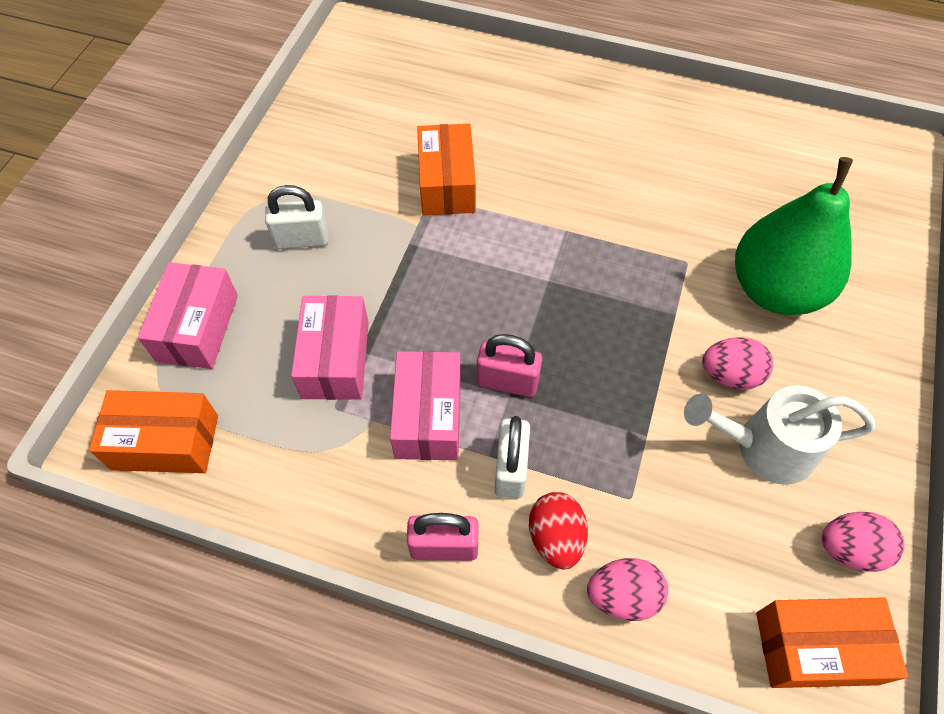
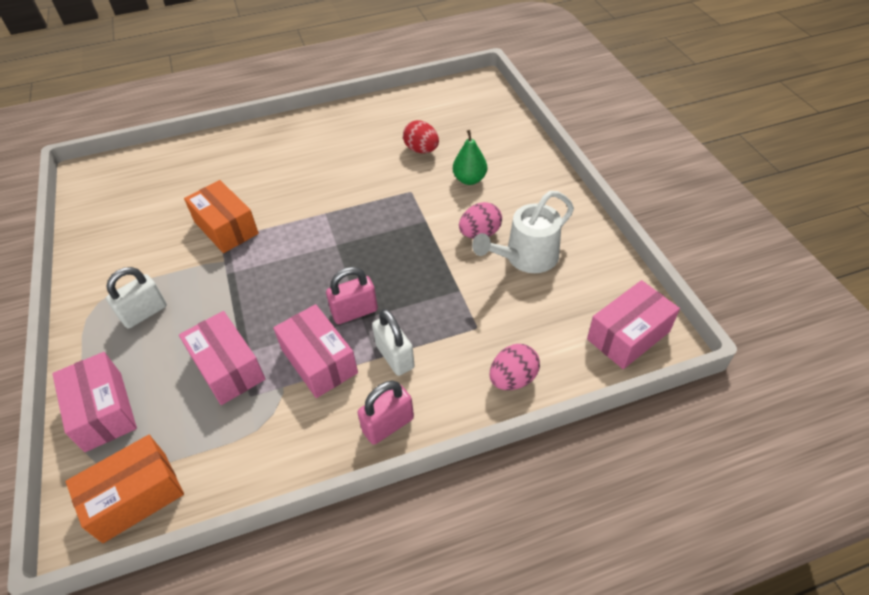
camera: 35 degrees left, 10 degrees down
red egg [529,492,588,569] -> red egg moved to [403,120,439,153]
green pear [735,157,853,315] -> green pear [453,130,487,185], size x0.49
orange box [756,598,908,688] -> pink box [587,280,680,369]
pink egg [822,512,905,572] -> none

